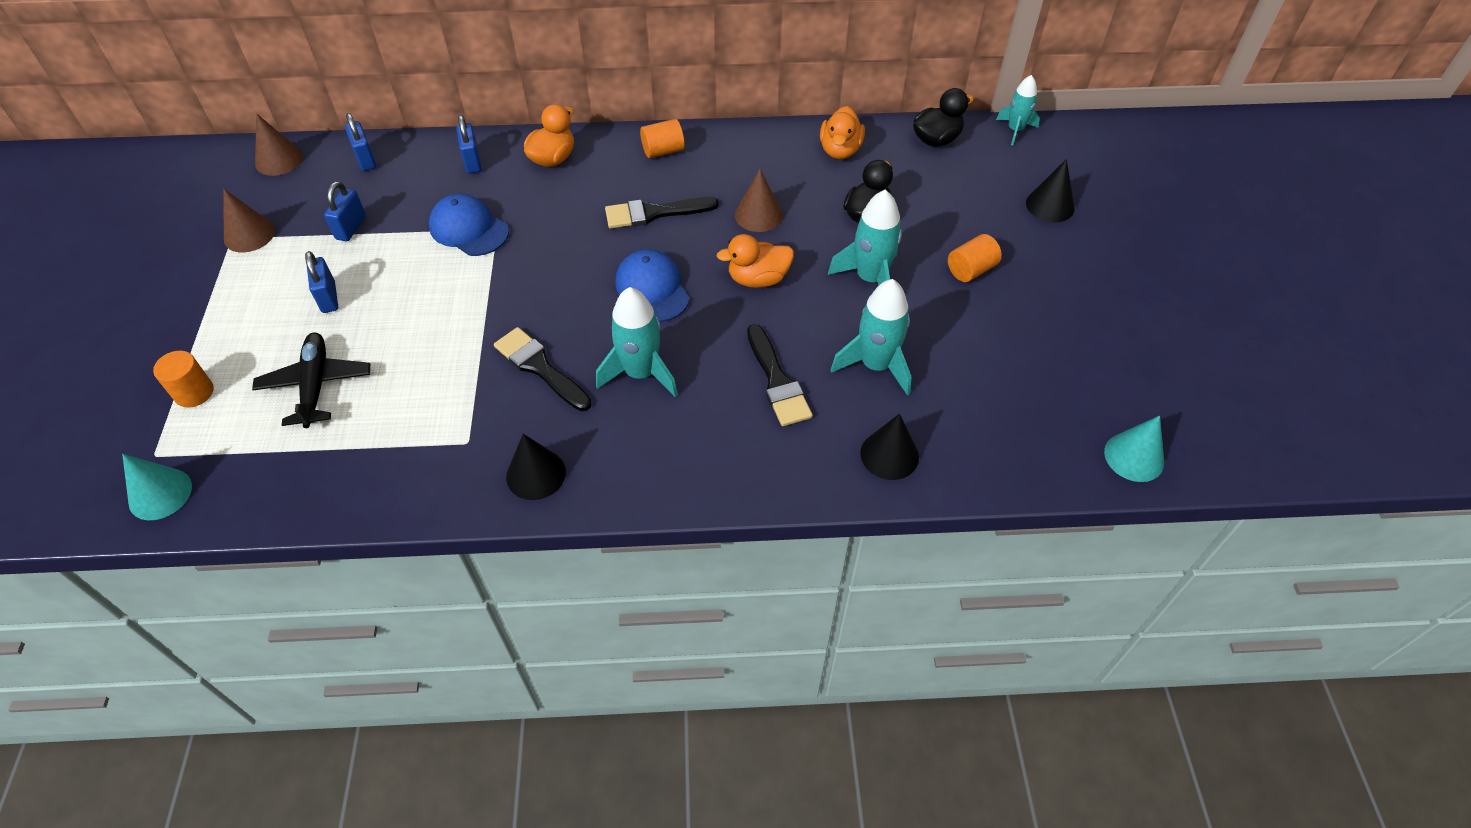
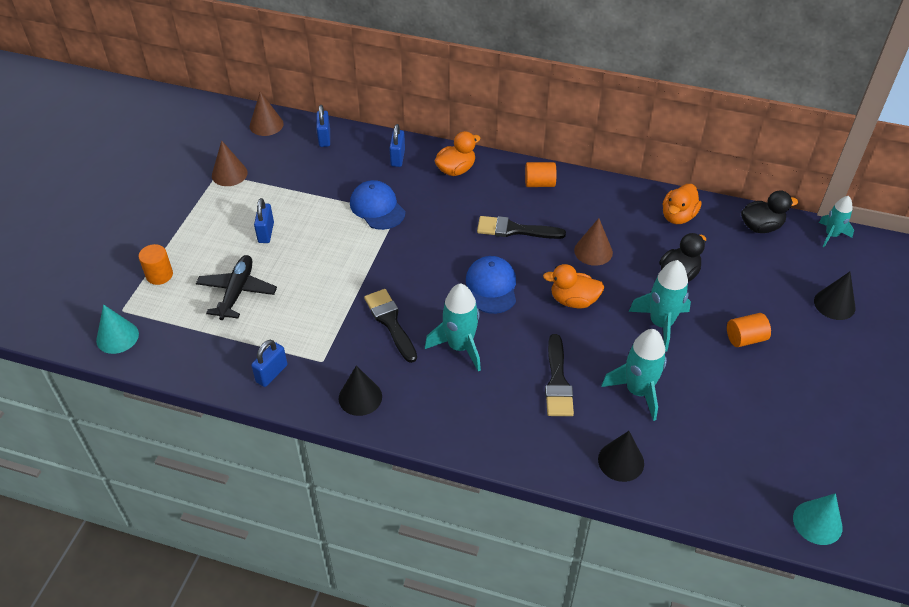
camera: 20 degrees right, 5 degrees down
blue padlock [324,181,366,241] -> blue padlock moved to [251,340,287,387]

